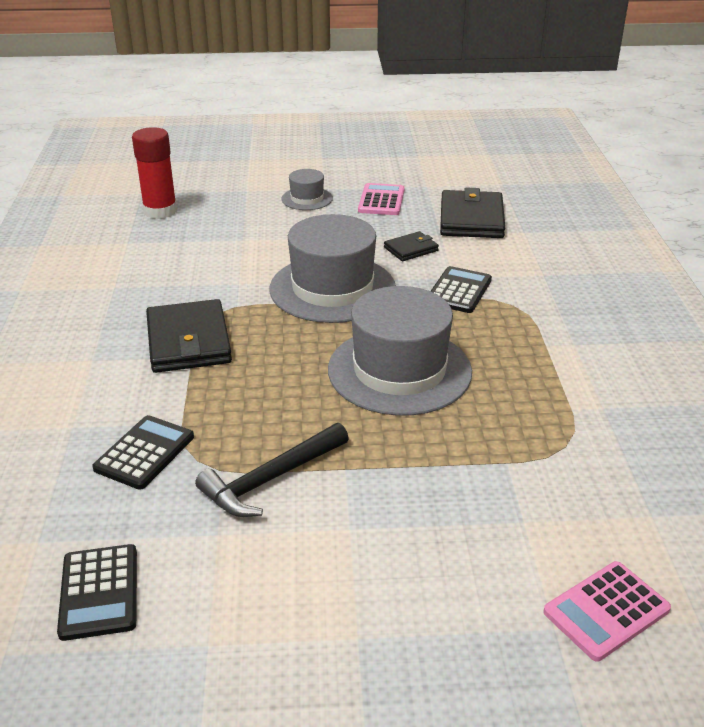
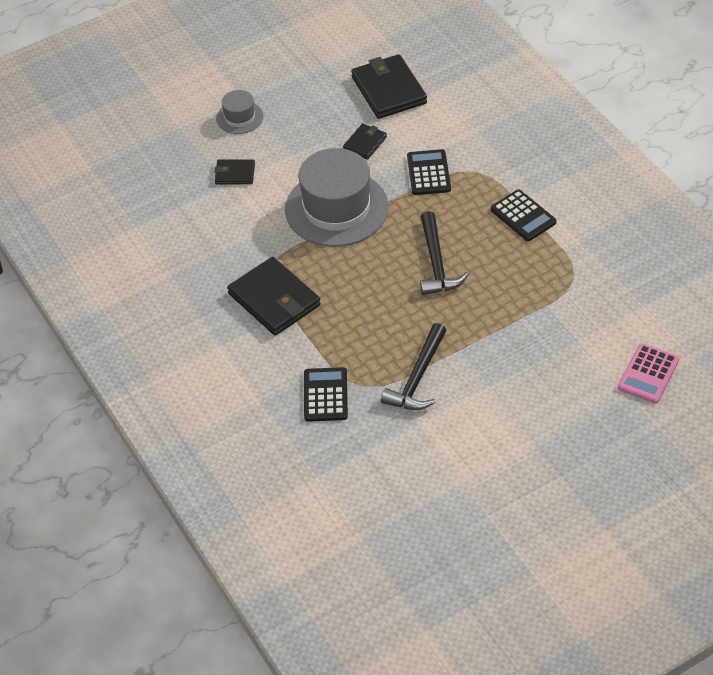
camera: 25 degrees left, 15 degrees up
black calculator [57,544,137,641] -> black calculator moved to [491,189,557,241]
red glue stick [132,127,177,219] -> none
grey hat [328,286,472,416] -> black hammer [420,211,468,295]
pink calculator [358,183,404,215] -> none
none -> black wallet [214,159,255,184]

